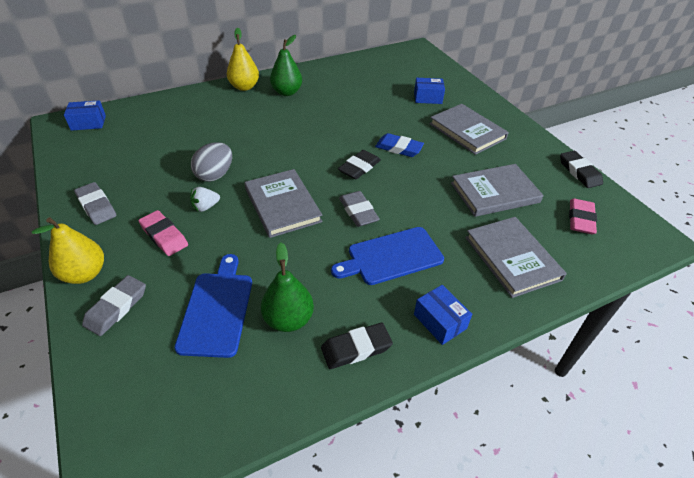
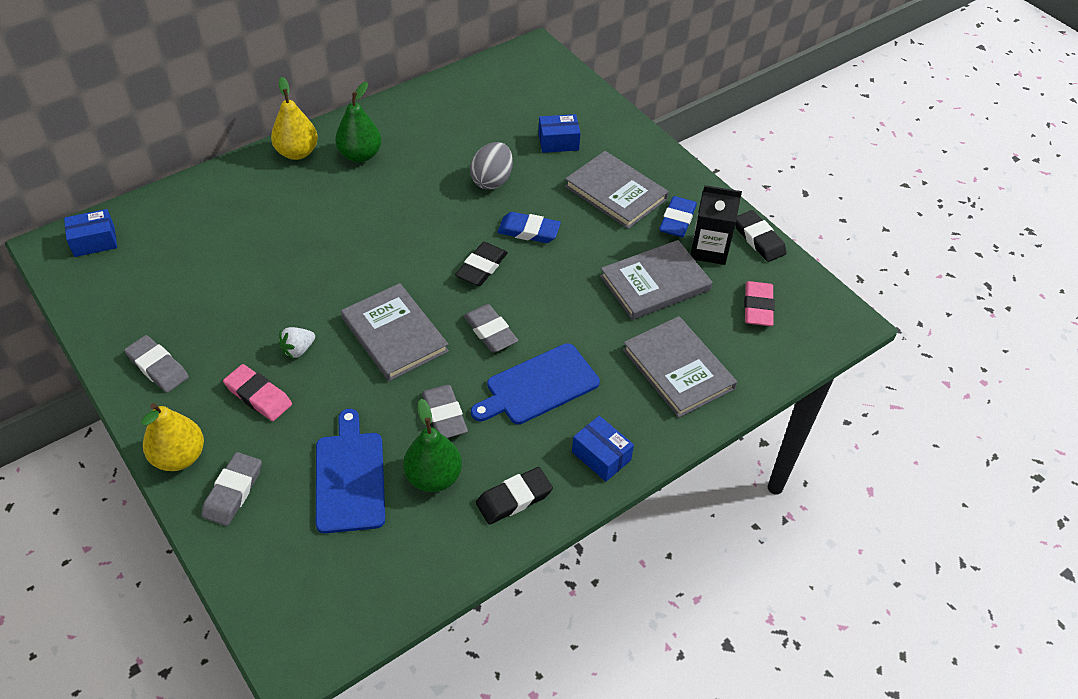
camera: 10 degrees left, 5 degrees up
grey egg [191,142,232,182] -> grey egg moved to [470,142,513,189]
none -> grey eraser [422,385,468,438]
none -> blue eraser [659,196,697,237]
none -> black carton [691,185,742,265]

